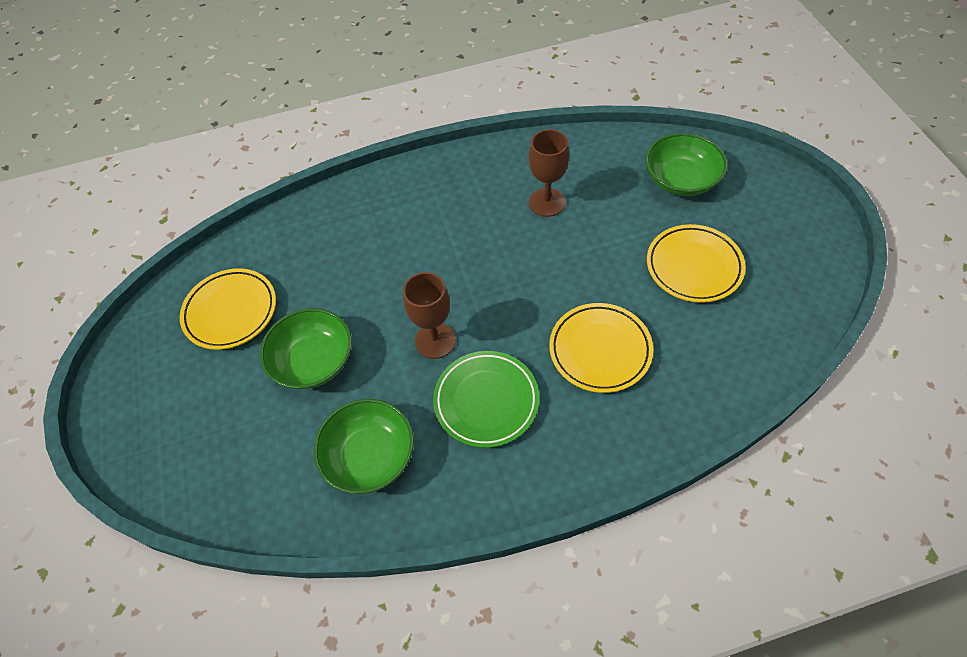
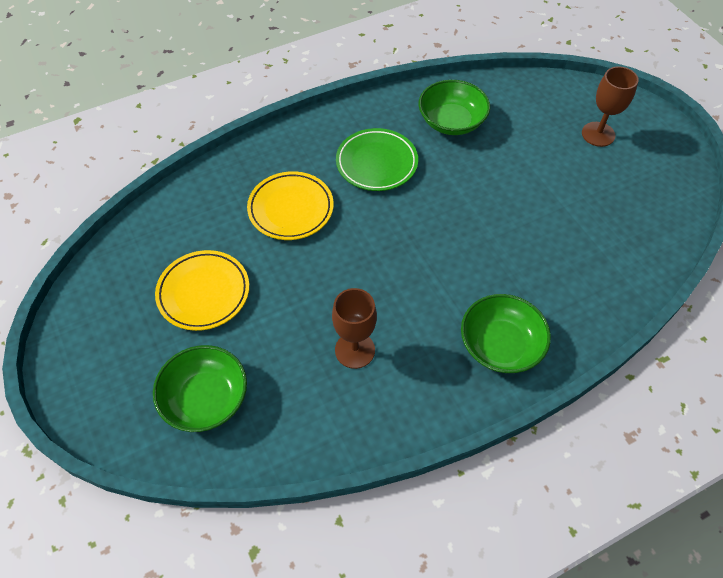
camera: 165 degrees right, 0 degrees up
yellow plate [180,268,276,350] -> none
green bowl [260,308,352,389] -> green bowl moved to [461,294,551,373]
brown goblet [403,272,456,359] -> brown goblet moved to [582,66,639,147]

